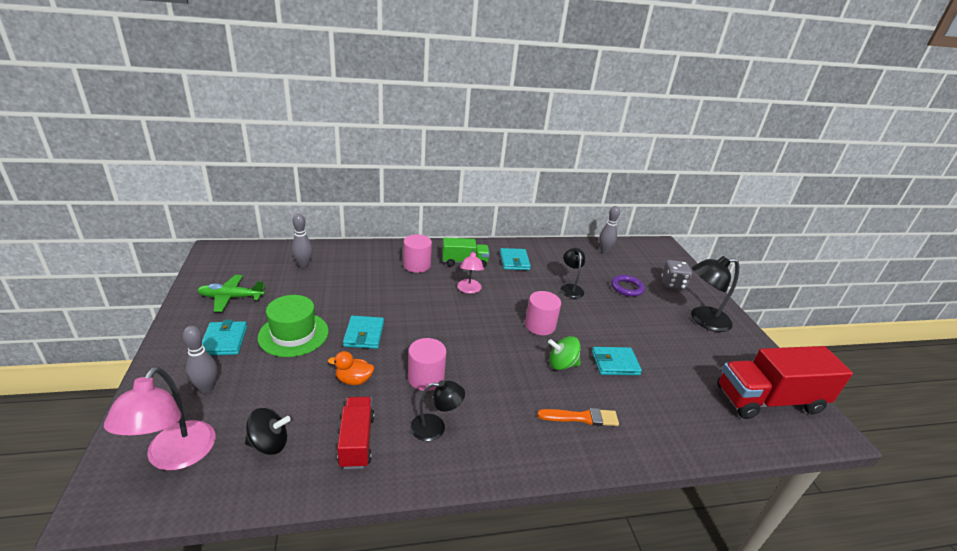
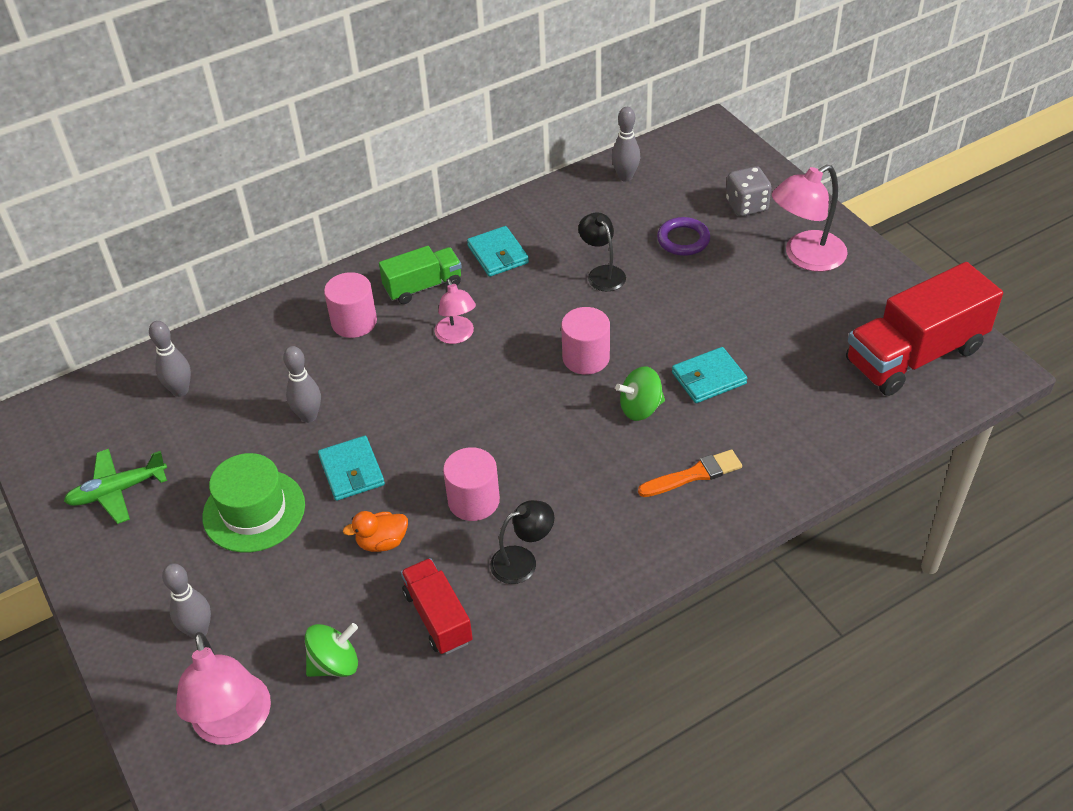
camera: 15 degrees left, 15 degrees up
turquoise wallet [202,320,247,356] -> none
black spinning top [245,408,291,455] -> green spinning top [305,623,358,677]
black lamp [691,256,739,332] -> pink lamp [772,165,848,272]
none -> grey bowling pin [283,346,321,423]

